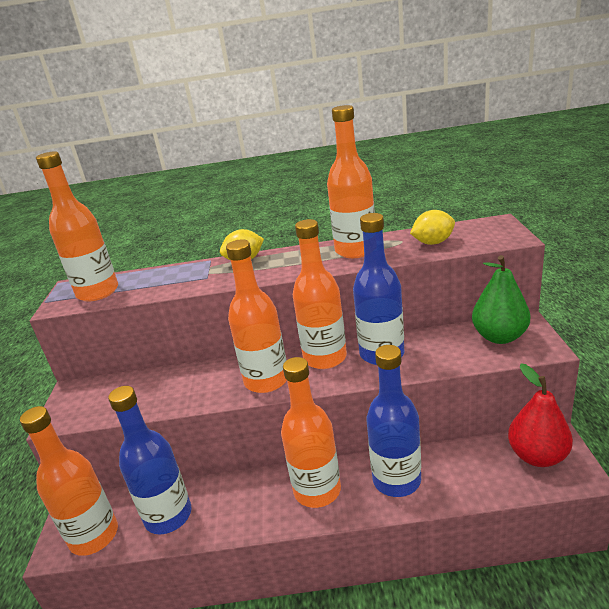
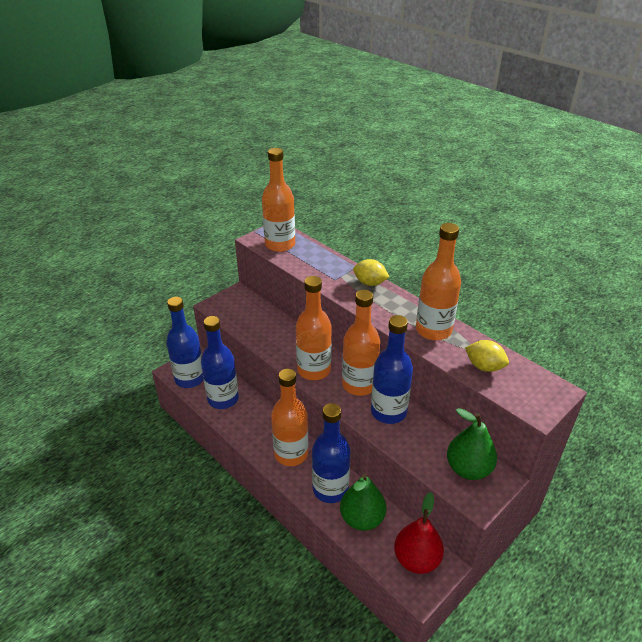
camera: 45 degrees right, 10 degrees up
orange bottle [20,406,118,556] -> blue bottle [166,297,203,388]
none -> green pear [340,474,386,531]

